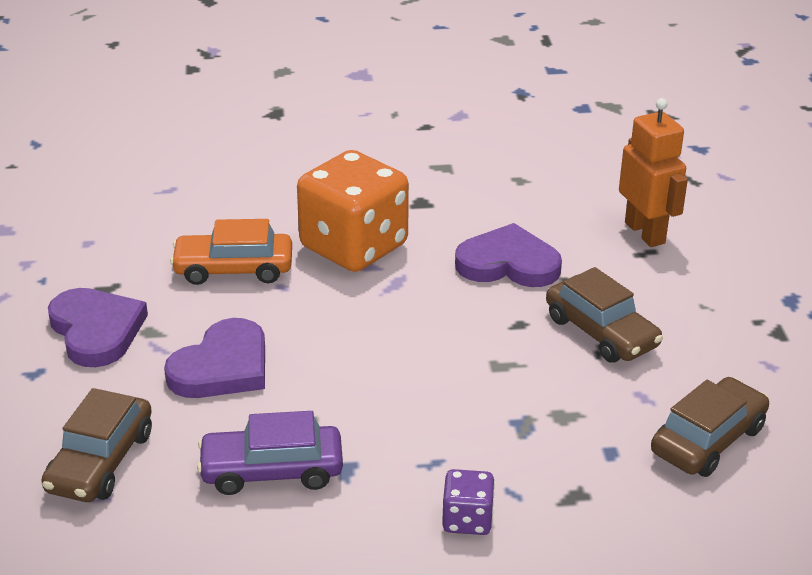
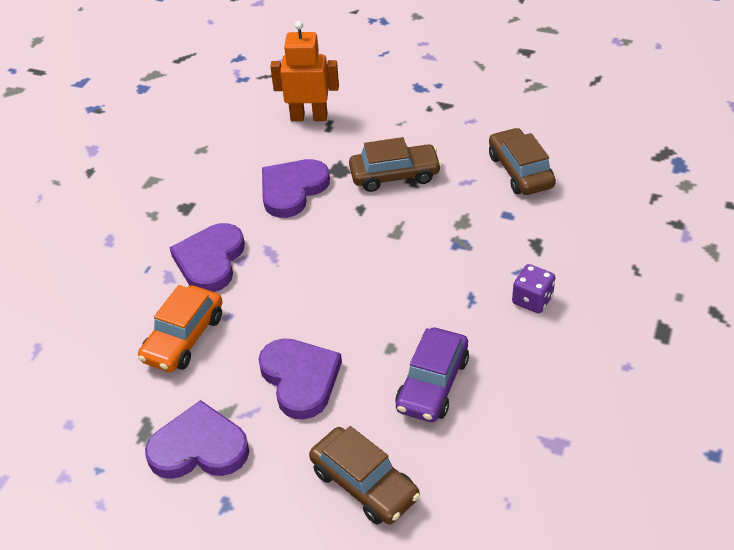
camera: 60 degrees left, 10 degrees up
orange dice [297,150,409,272] -> purple heart [169,223,245,292]

